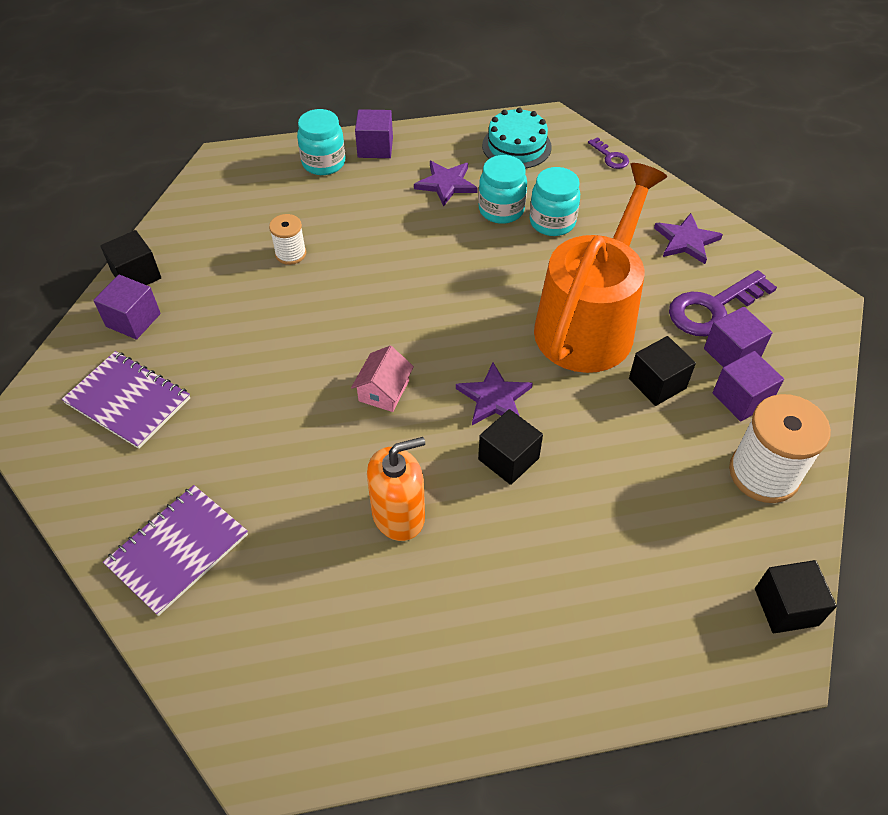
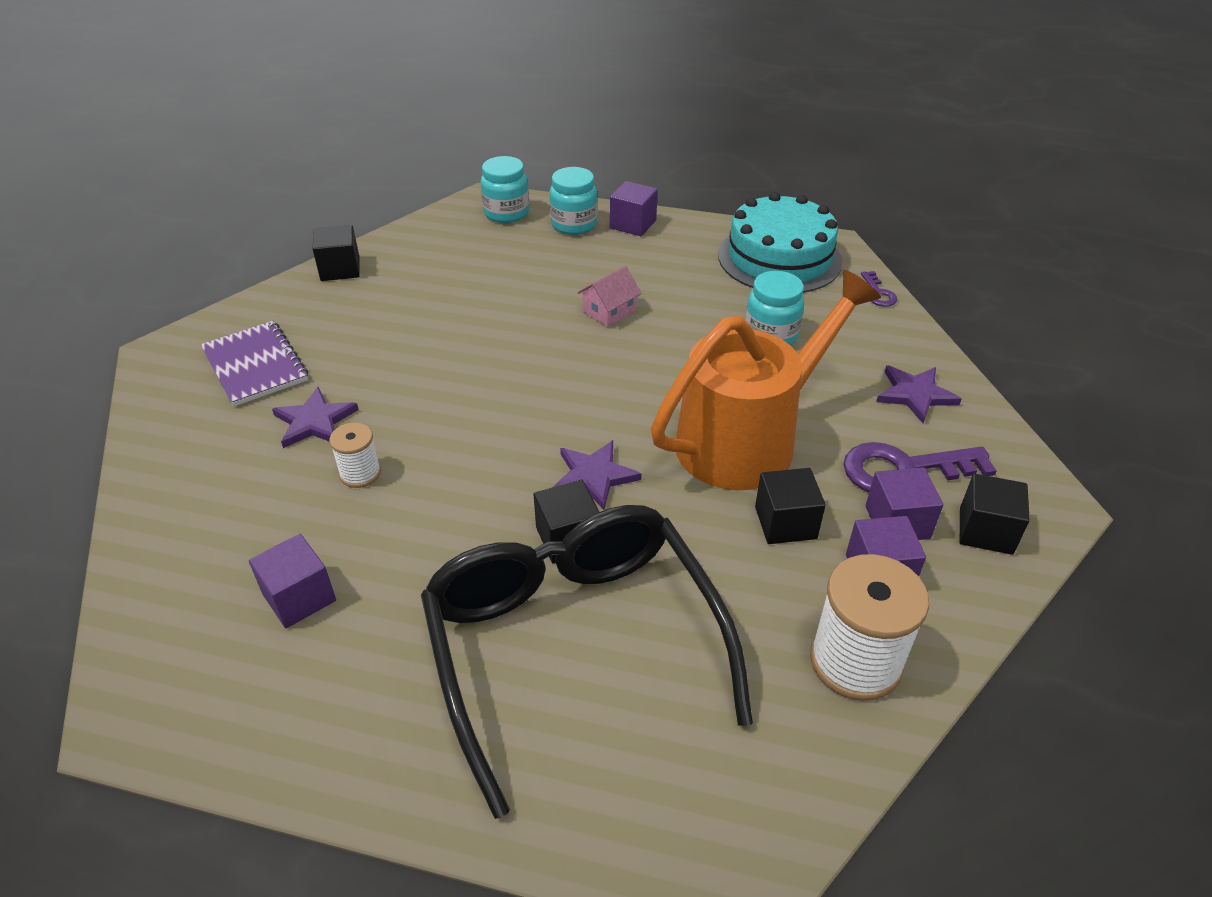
camera: 25 degrees right, 10 degrees down
purple cube [93,275,161,339] -> purple cube moved to [249,534,336,628]
purple notebook [103,485,248,616] -> none
white spool [269,214,306,265] -> white spool moved to [329,423,381,488]
pink house [351,346,414,412] -> pink house moved to [577,266,642,327]
orange soap dispenser [367,437,425,541] -> none
purple star [414,161,478,207] -> purple star moved to [272,387,359,448]
turquoise jar [478,155,527,224] -> turquoise jar moved to [481,156,529,223]
turquoise cake [482,107,552,169] -> turquoise cake [718,192,842,293], size x1.58
black cube [755,560,837,633] -> black cube moved to [960,474,1030,555]
none -> black glasses [421,505,753,819]

